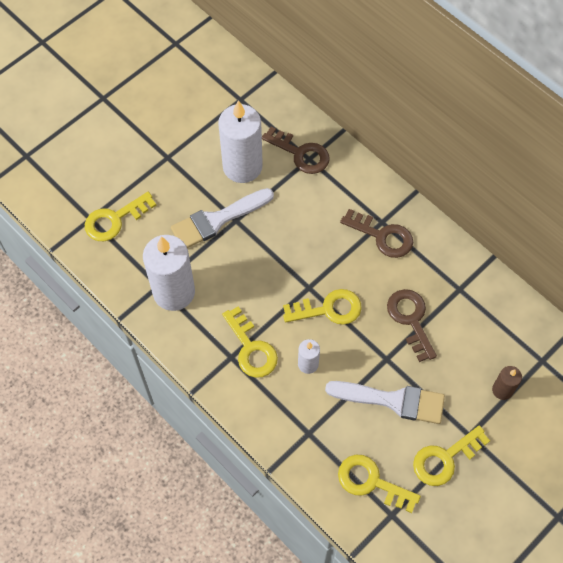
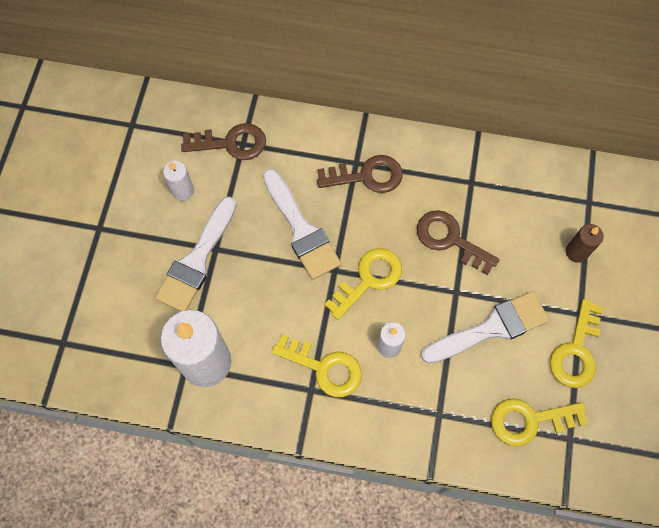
camera: 35 degrees left, 5 degrees up
yellow key [85,192,156,241] -> none
white candle [218,100,263,183] -> white candle [163,161,194,201], size x0.48
none -> white brush [263,169,341,280]

